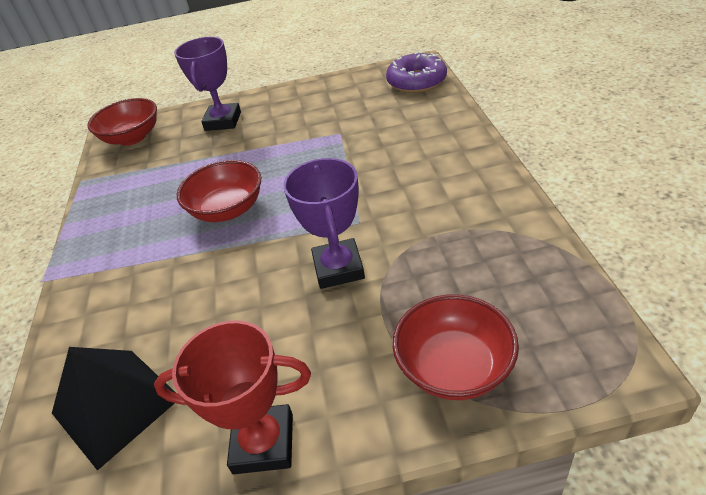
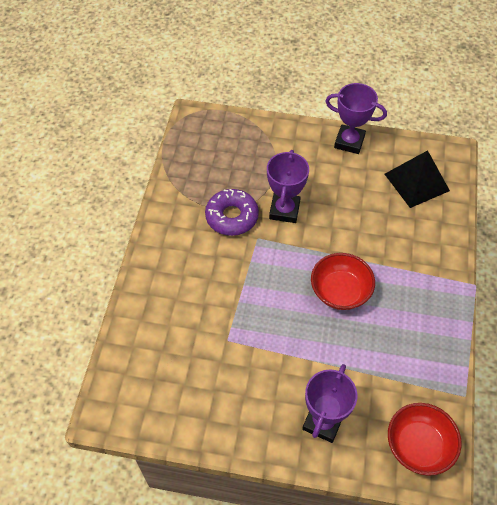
camera: 165 degrees left, 15 degrees up
red trophy [154,320,311,474] -> purple trophy [325,83,387,154]
purple donut [386,52,447,93] -> purple donut moved to [205,189,259,236]
red bowl [392,294,519,400] -> none

